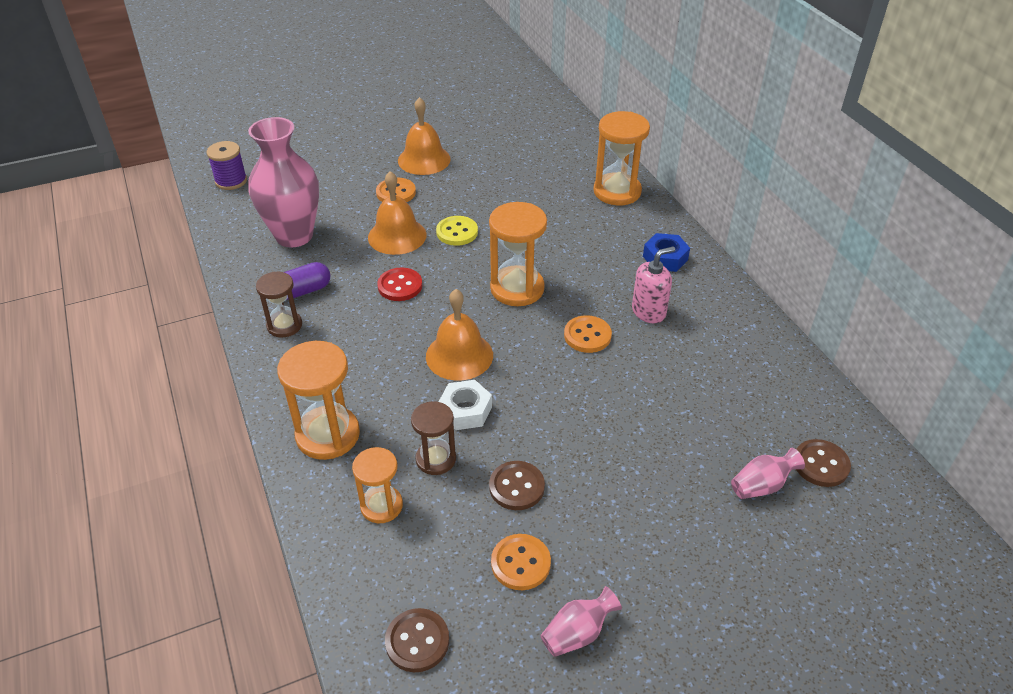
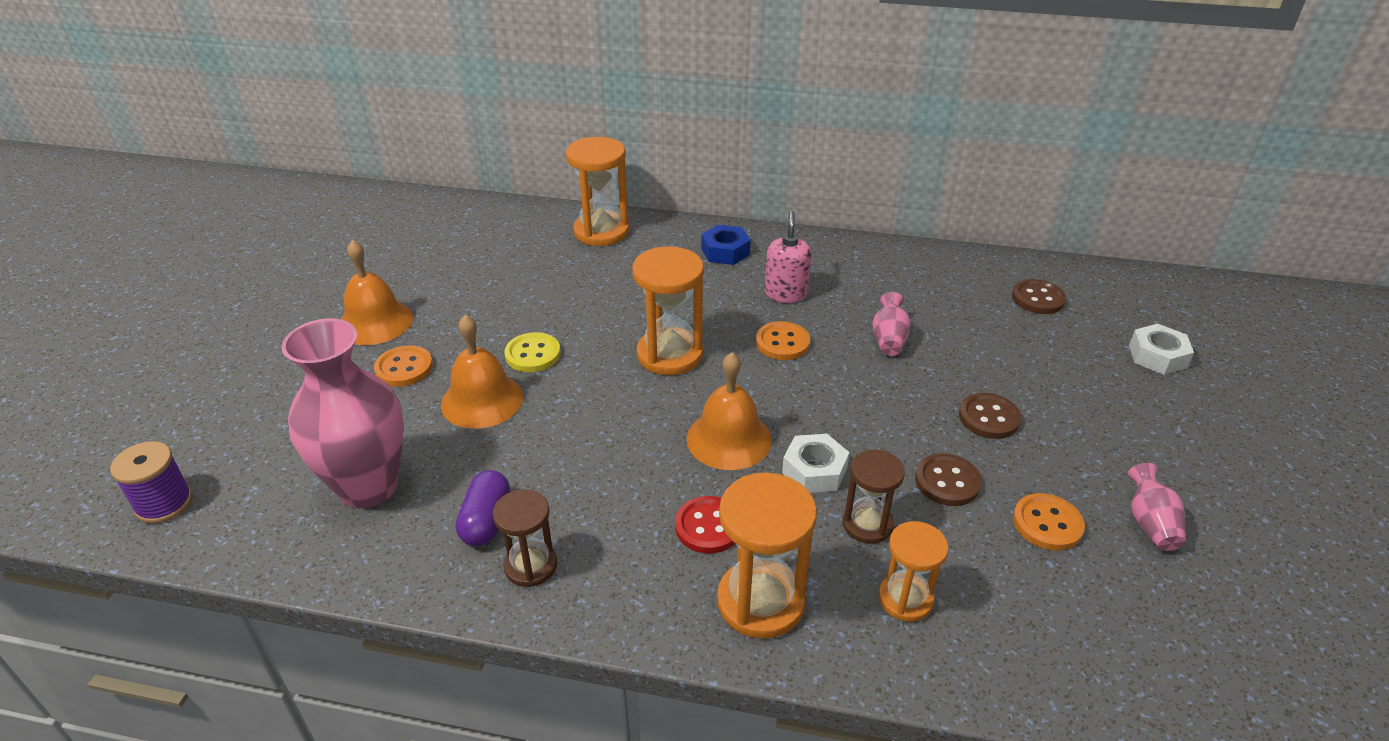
camera: 55 degrees left, 5 degrees down
red button [377,267,422,301] -> red button moved to [675,496,735,553]
brown button [385,608,449,672] -> brown button moved to [959,393,1022,439]
pink vase [731,448,805,499] -> pink vase moved to [872,292,911,356]
none -> white nut [1129,324,1194,375]

